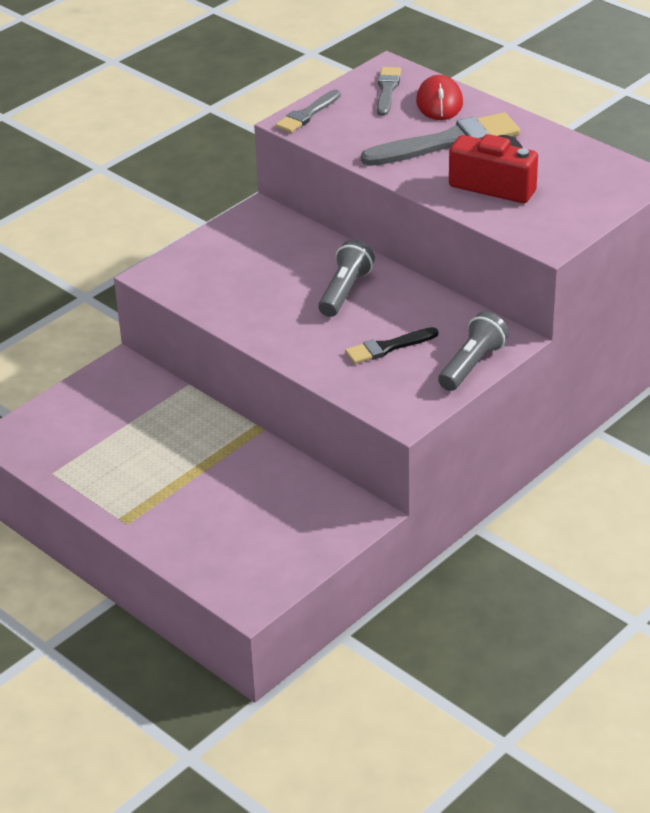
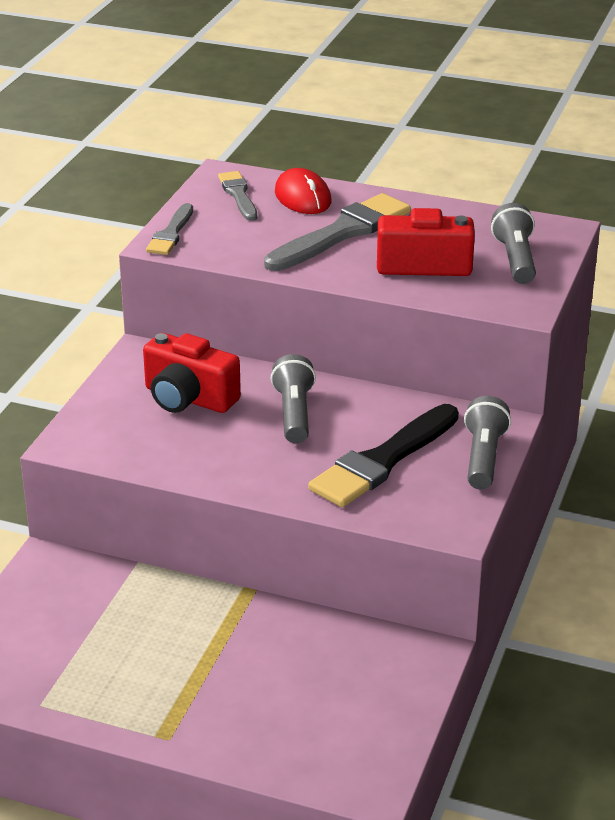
camera: 25 degrees left, 5 degrees down
black brush [345,327,438,364] -> black brush [308,404,459,507], size x1.79
none -> red camera [143,333,241,413]
none -> grey flashlight [491,203,536,284]

